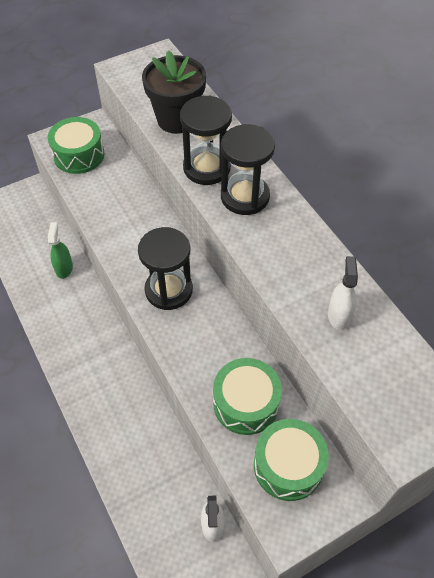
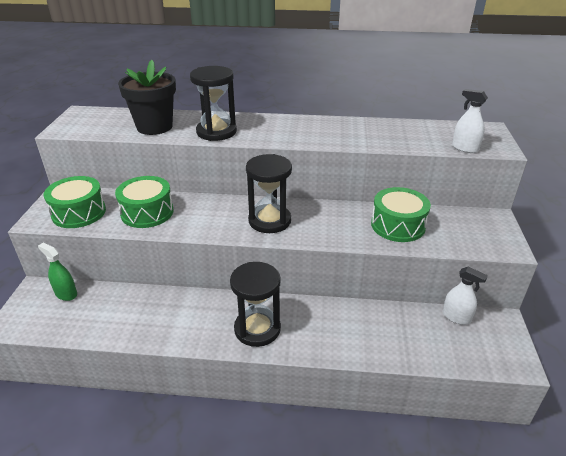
camera: 55 degrees left, 20 degrees down
green spray bottle [48,222,73,279] -> green spray bottle moved to [38,243,77,301]
black hourglass [221,124,275,215] -> black hourglass moved to [230,262,281,347]
green drum [254,419,329,501] -> green drum moved to [115,176,174,228]
white spray bottle [328,256,358,330] -> white spray bottle moved to [452,89,488,153]

